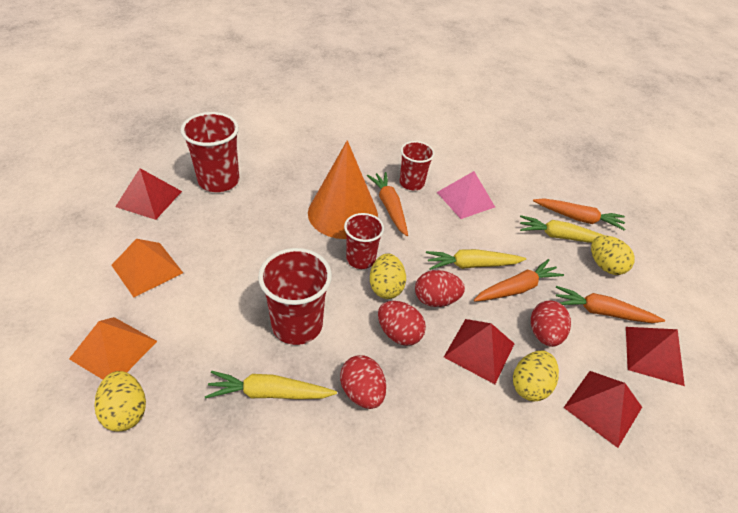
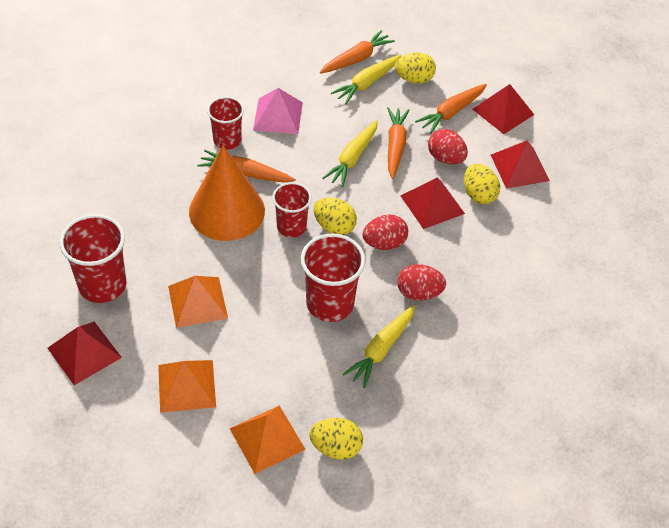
camera: 55 degrees left, 5 degrees up
red egg [415,270,465,307] -> none
none -> orange pyramid [168,276,228,328]

